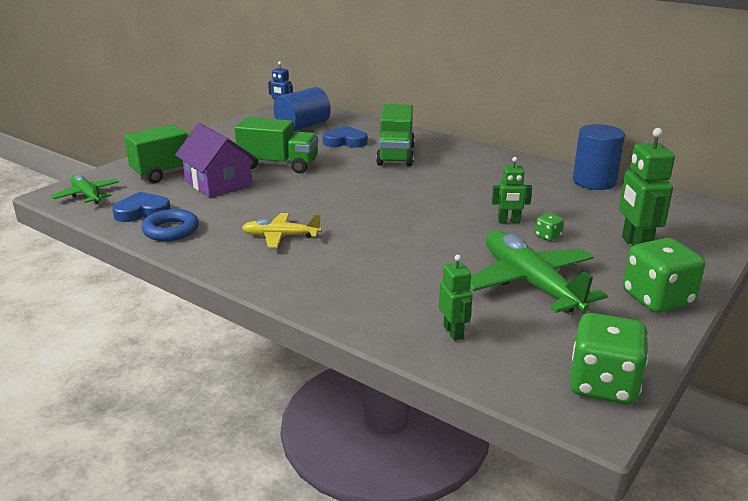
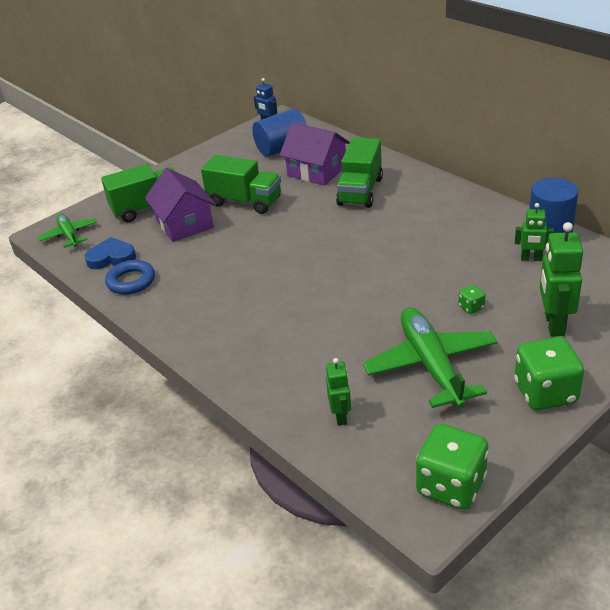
camera: 15 degrees right, 10 degrees up
yellow plane [242,213,321,248] -> none
blue heart [323,126,367,148] -> purple house [280,122,350,186]
green robot [492,157,532,223] -> green robot moved to [515,203,554,261]

